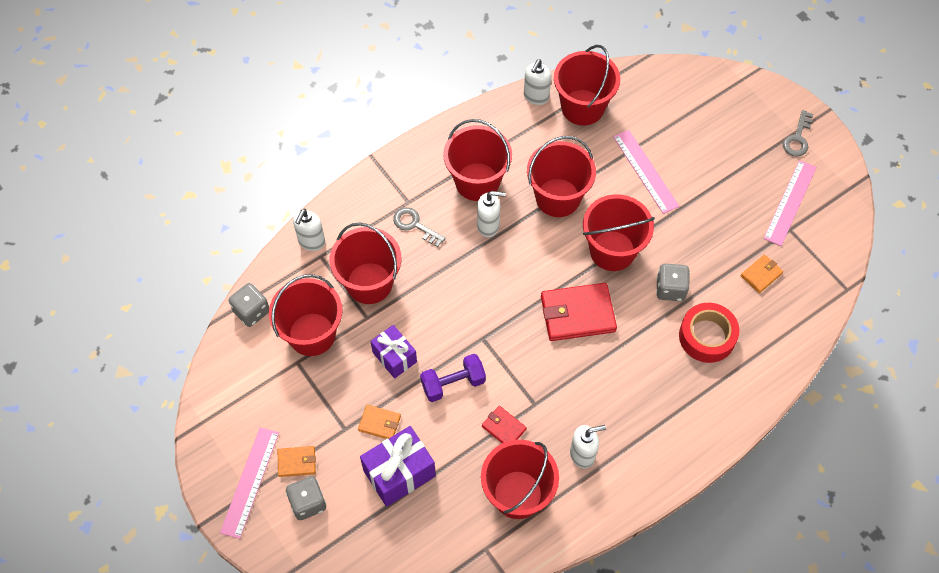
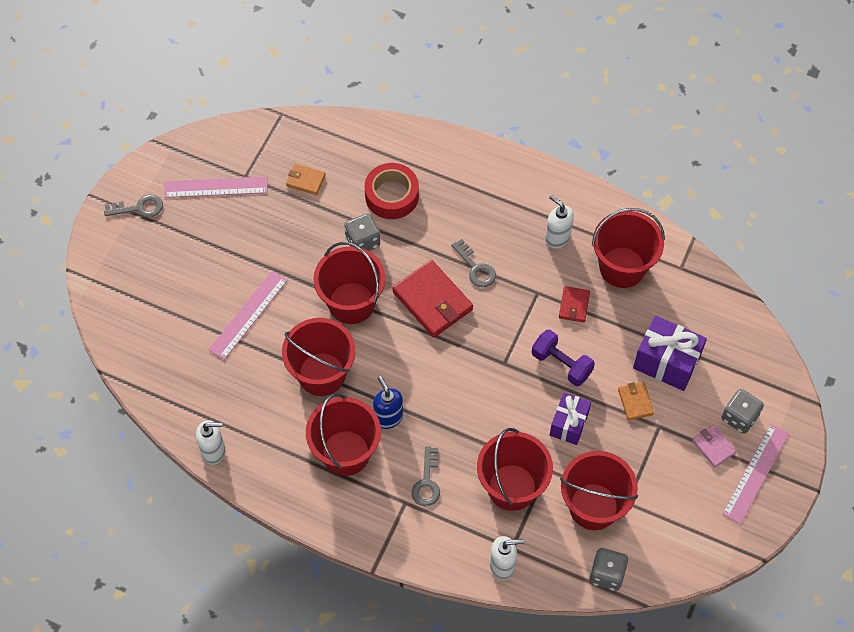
camera: 120 degrees left, 0 degrees up
pink ruler [220,427,279,539] -> pink ruler turned 45 degrees counterclockwise [722,424,789,524]
orange wallet [278,446,316,477] -> pink wallet [692,425,736,468]
white soap dispenser [477,191,506,237] -> blue soap dispenser [373,376,403,429]
red bucket [554,45,620,126] -> none
none -> grey key [451,239,496,287]

